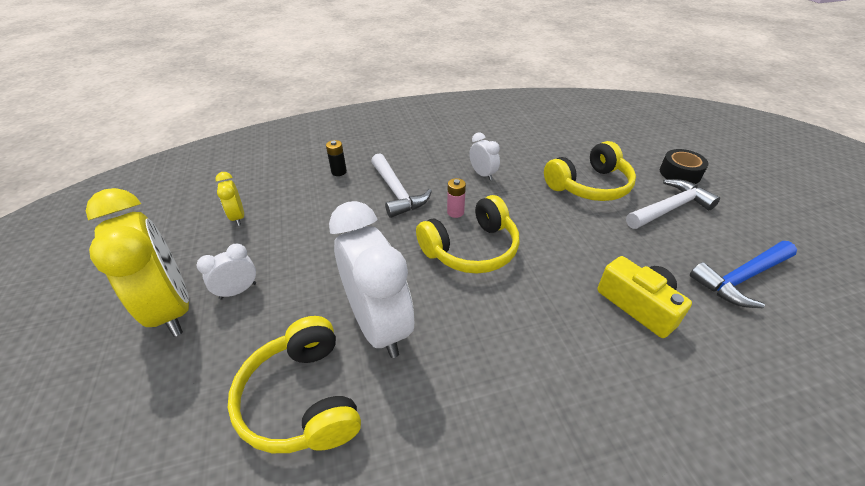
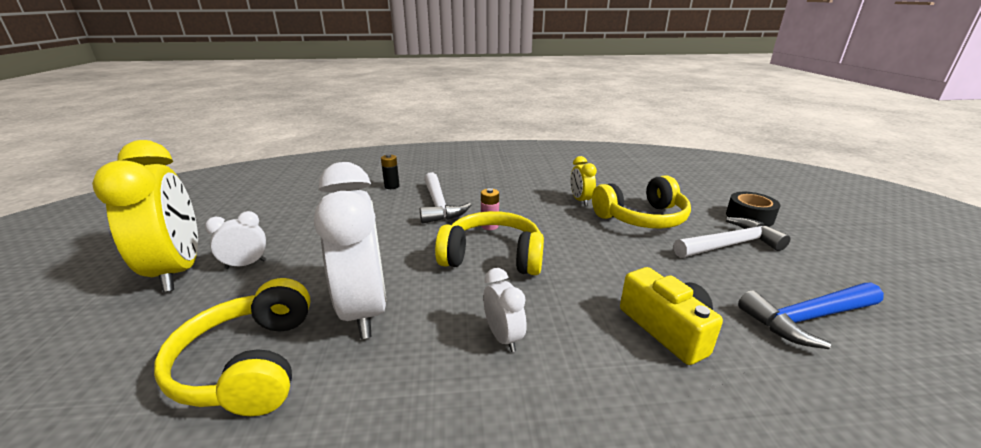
camera: 10 degrees right, 15 degrees down
yellow clock [215,172,244,226] -> yellow clock moved to [570,156,597,206]
yellow headphones [416,195,519,274] -> yellow headphones turned 150 degrees counterclockwise [435,211,544,275]
white clock [469,132,500,181] -> white clock moved to [483,268,527,352]

